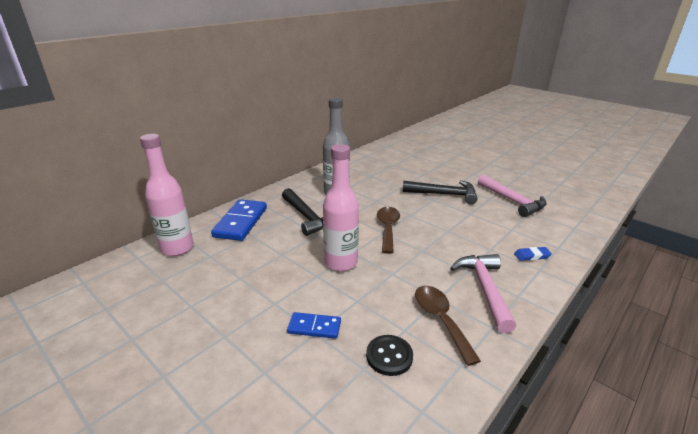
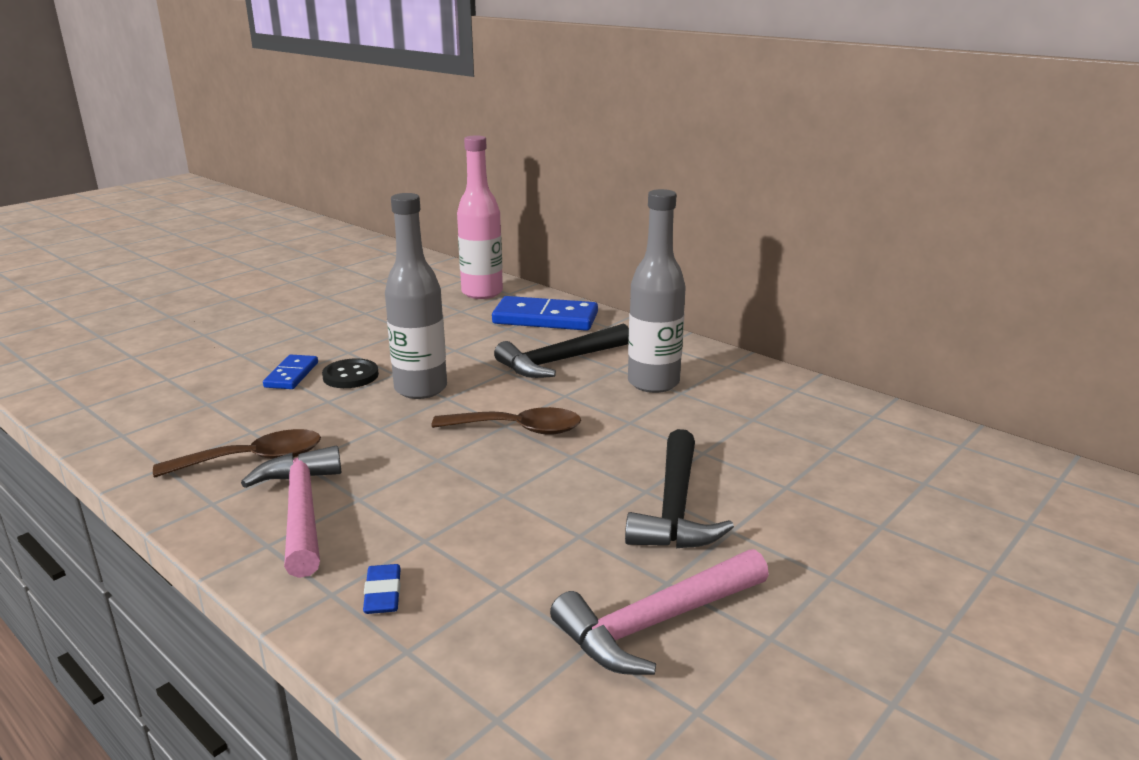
camera: 90 degrees right, 5 degrees down
pink bottle [323,144,359,271] -> grey bottle [385,193,447,399]
black button [366,335,413,376] -> black button moved to [322,358,379,388]
pink hammer [450,254,516,333] -> pink hammer turned 105 degrees counterclockwise [241,446,342,578]

